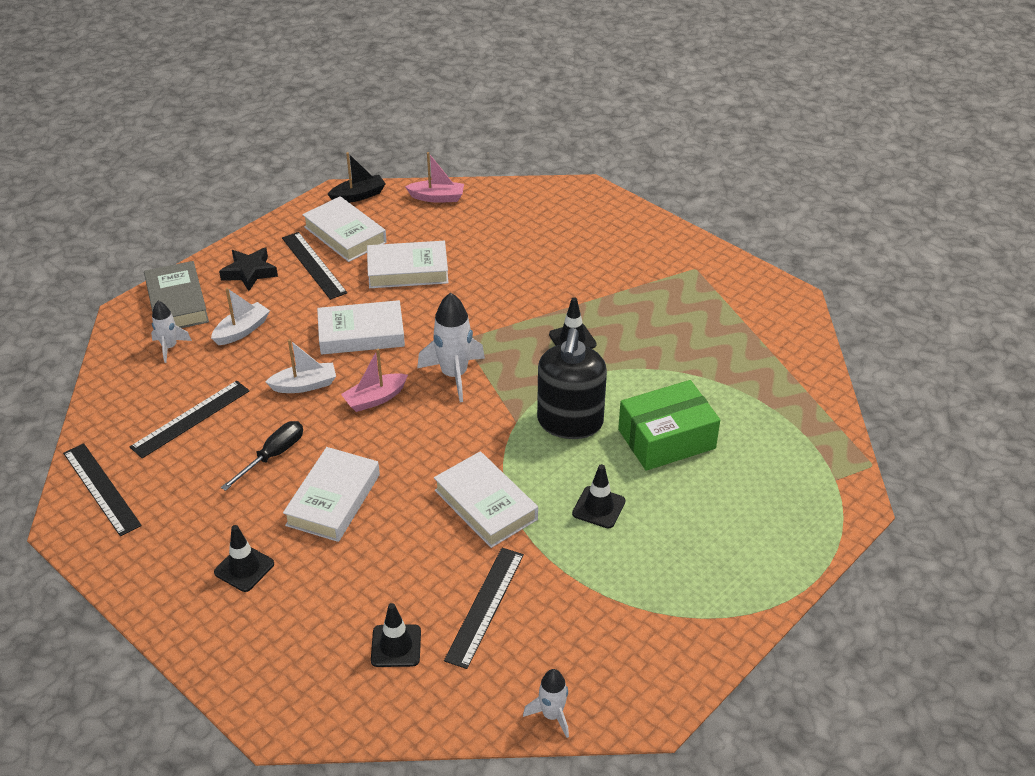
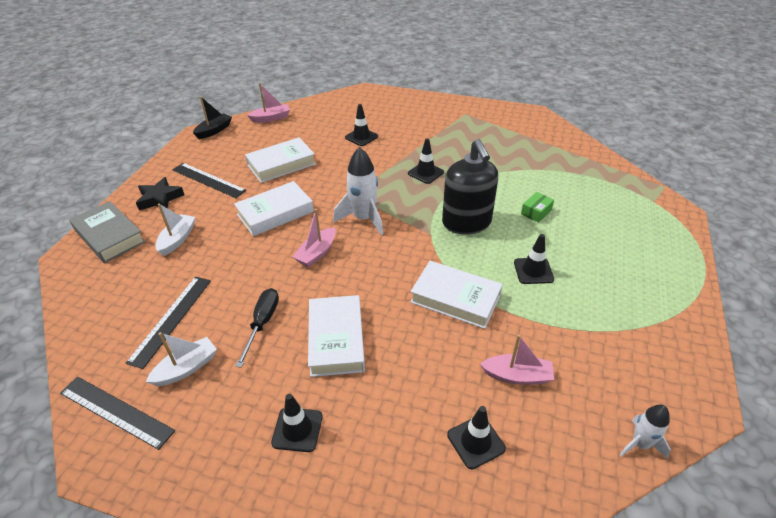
camera: 25 degrees left, 0 degrees up
white rocket [151,301,192,363] -> none
white boat [266,339,336,393] -> white boat moved to [146,332,217,386]
white book [302,196,387,262] -> none
black ruler [444,548,524,669] -> pink boat [480,334,554,385]
green box [618,380,720,471] -> green box [521,192,554,223], size x0.44
none -> black traffic cone [345,104,378,146]

